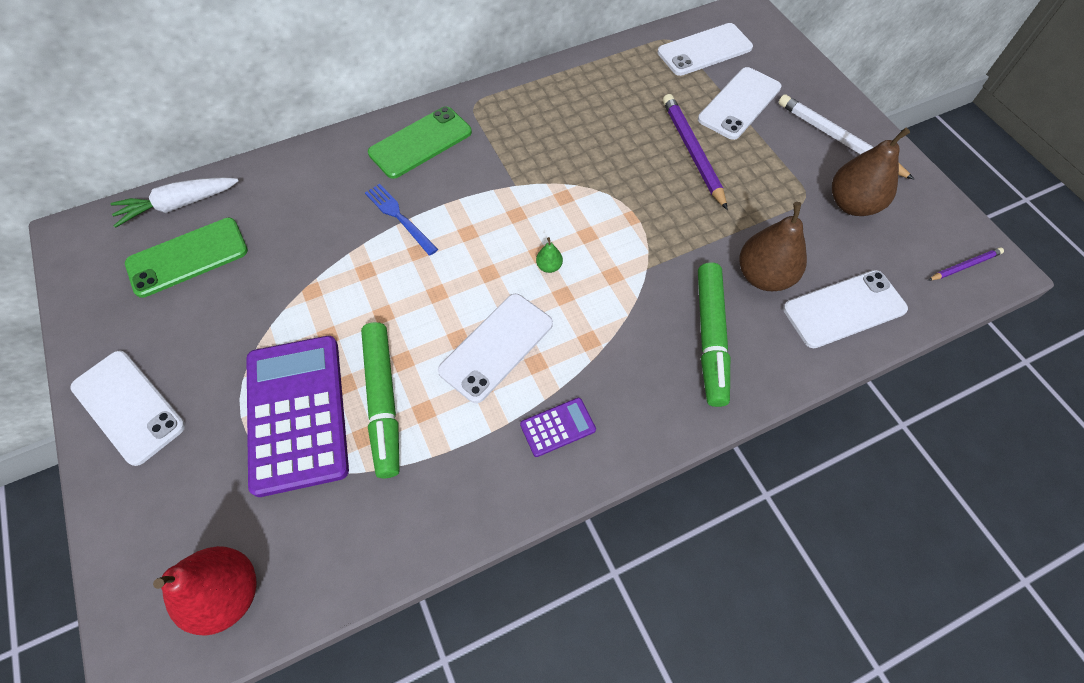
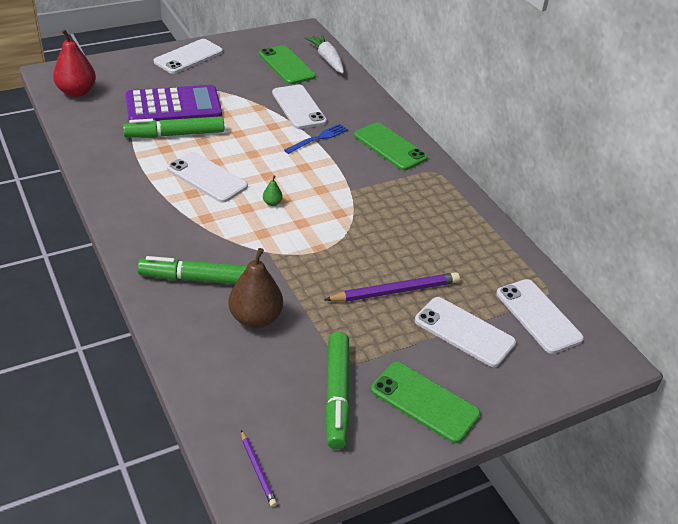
camera: 85 degrees right, 20 degrees down
purple calculator [520,398,596,457] -> none
white pencil [778,94,915,180] -> green phone [371,362,480,443]
white phone [783,270,908,348] -> white phone moved to [272,85,327,129]
brown pear [832,128,910,216] -> green marker [325,332,350,449]

